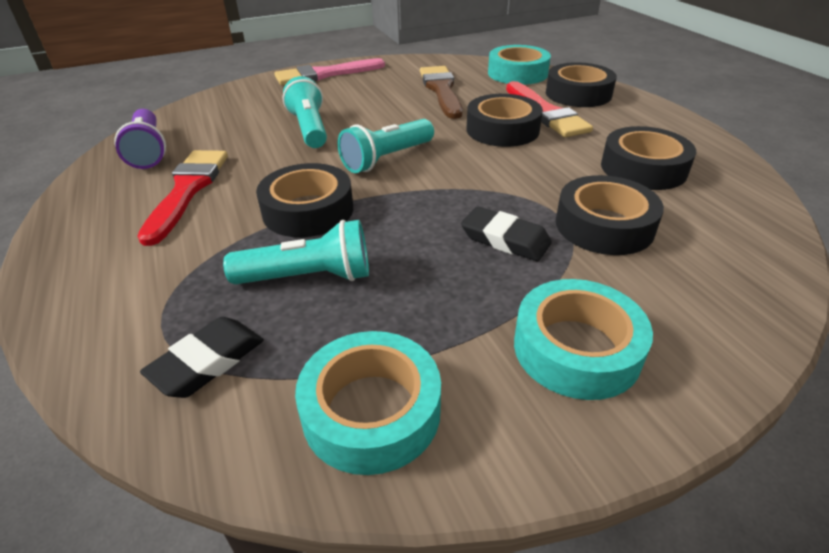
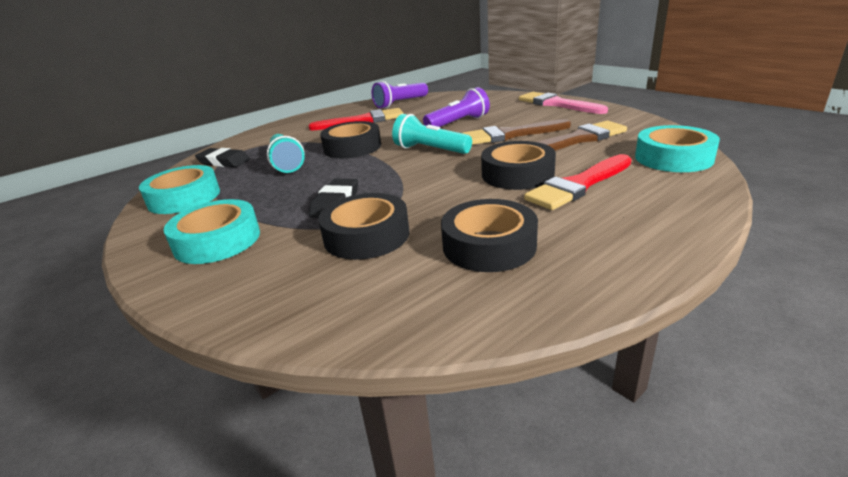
camera: 75 degrees right, 10 degrees down
turquoise flashlight [283,76,327,148] -> purple flashlight [423,87,490,127]
black tape [546,62,617,107] -> none
none -> brown brush [462,119,571,145]

